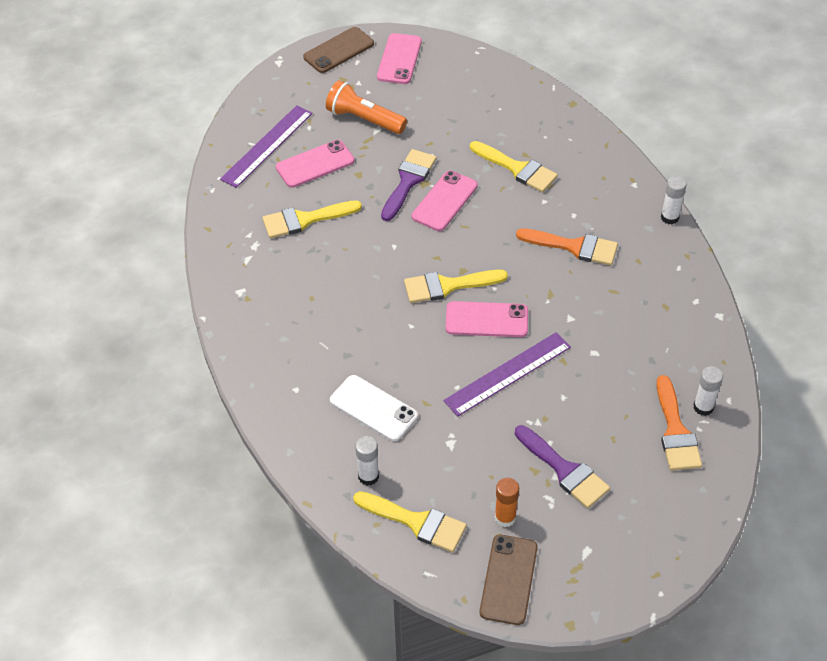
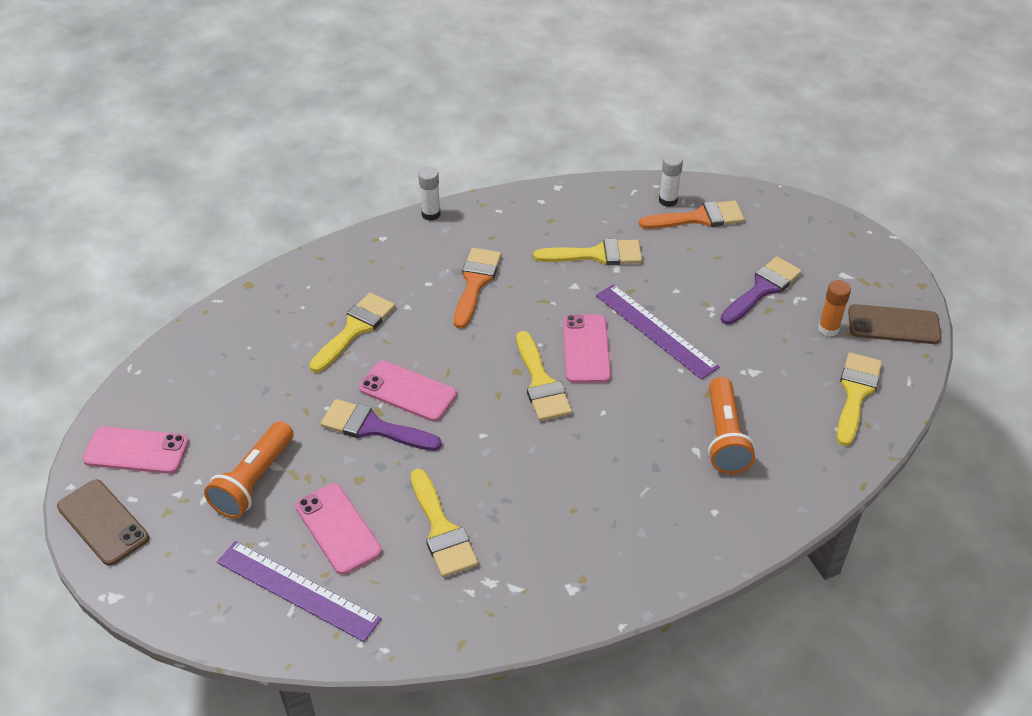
camera: 95 degrees left, 5 degrees down
white phone [330,375,418,441] -> orange flashlight [708,377,755,474]
white glue stick [355,436,379,486] -> none
none -> yellow brush [533,239,642,265]

